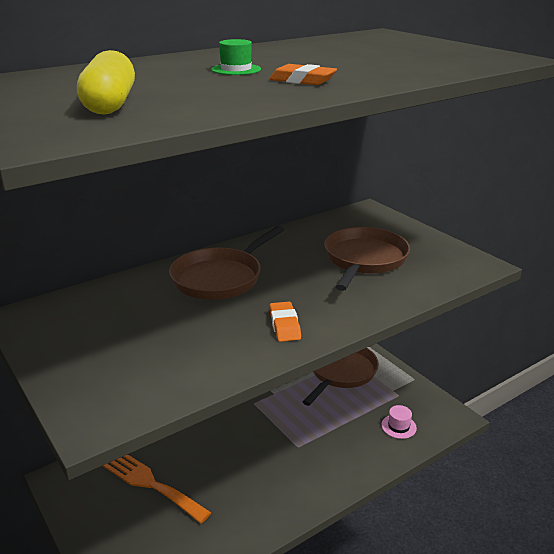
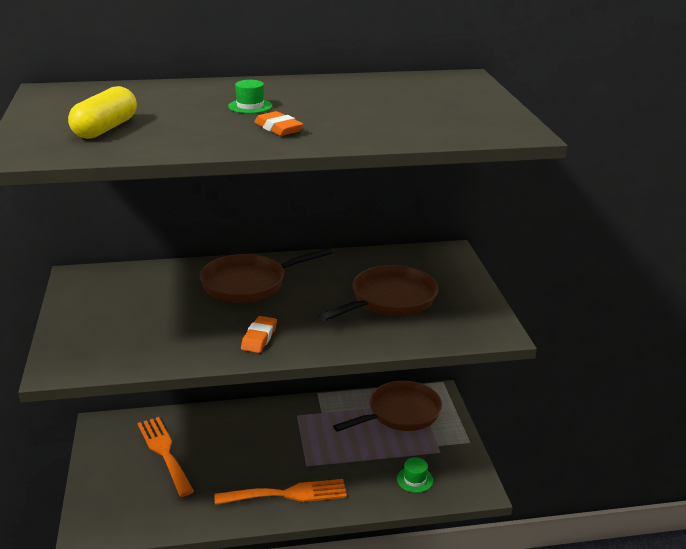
camera: 25 degrees right, 0 degrees up
pink hat [381,405,417,439] -> green hat [397,457,433,493]
none -> orange fork [214,479,347,505]

